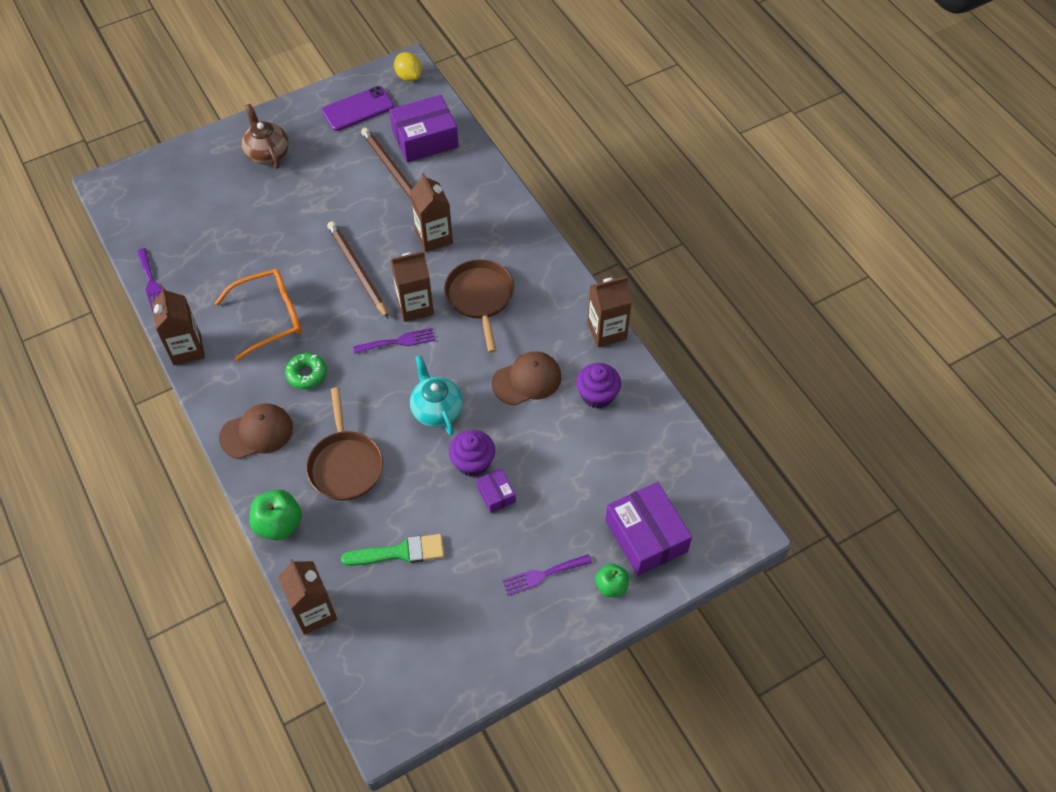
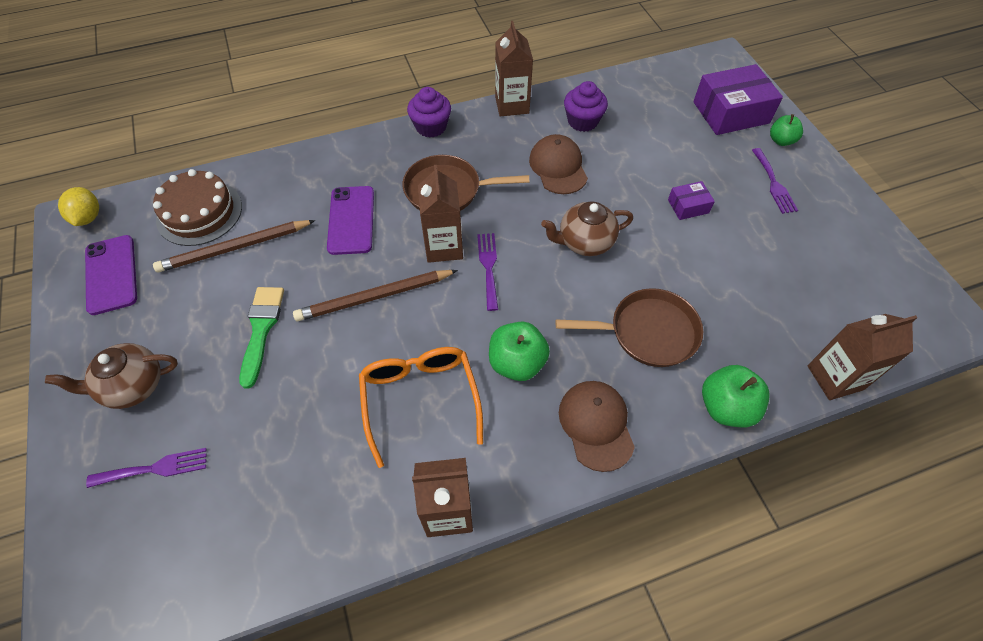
camera: 80 degrees left, 0 degrees up
purple fork [137,248,162,311] -> purple fork moved to [86,448,207,488]
green donut [285,353,327,389] -> green apple [489,321,550,381]
green brush [341,534,444,566] -> green brush moved to [239,287,284,389]
purple box [389,95,458,162] -> brown cake [153,169,242,246]
yellow lemon [394,52,422,81] -> yellow lemon turned 75 degrees counterclockwise [58,187,99,226]
brown carton [410,173,453,252] -> purple phone [327,186,374,255]
turquoise teapot [410,355,463,435] -> brown teapot [541,201,633,256]
purple cupcake [449,430,495,477] -> purple cupcake moved to [407,87,451,138]

